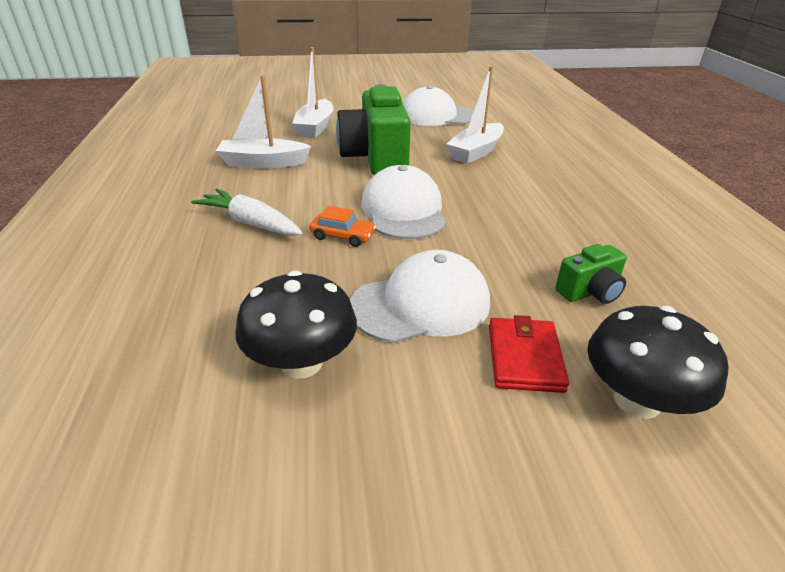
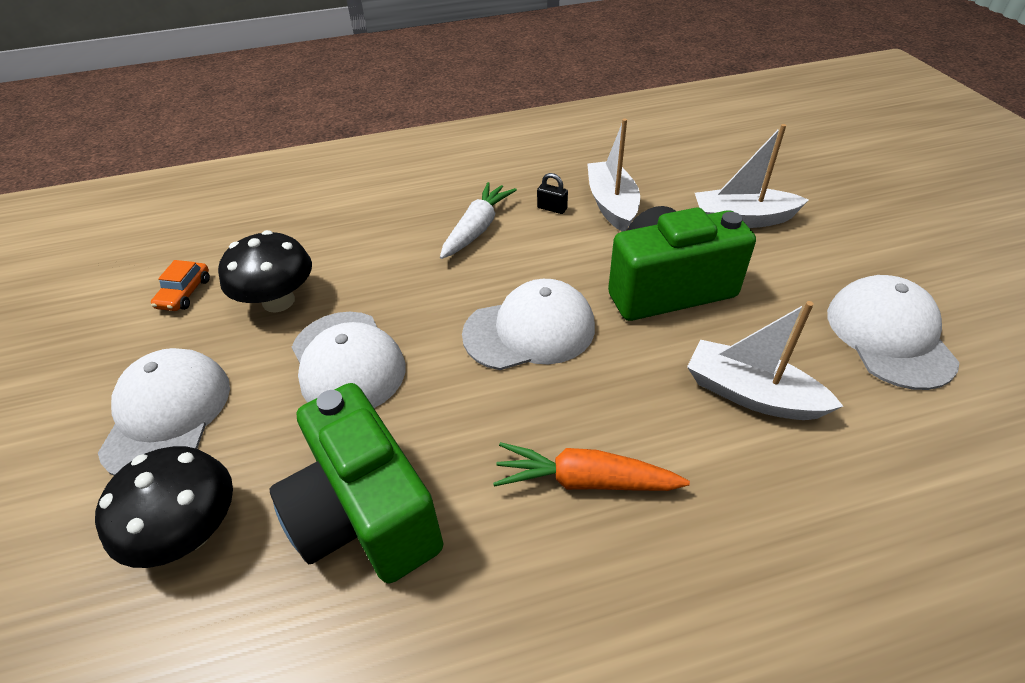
camera: 85 degrees right, 10 degrees up
orange car [309,206,376,247] -> orange car moved to [151,260,210,311]
red wallet [489,315,569,393] -> none
green camera [555,244,627,304] -> green camera [270,383,444,583], size x2.11
none -> white cap [98,348,230,475]
none -> orange carrot [493,442,690,491]
none -> black padlock [537,173,568,214]

